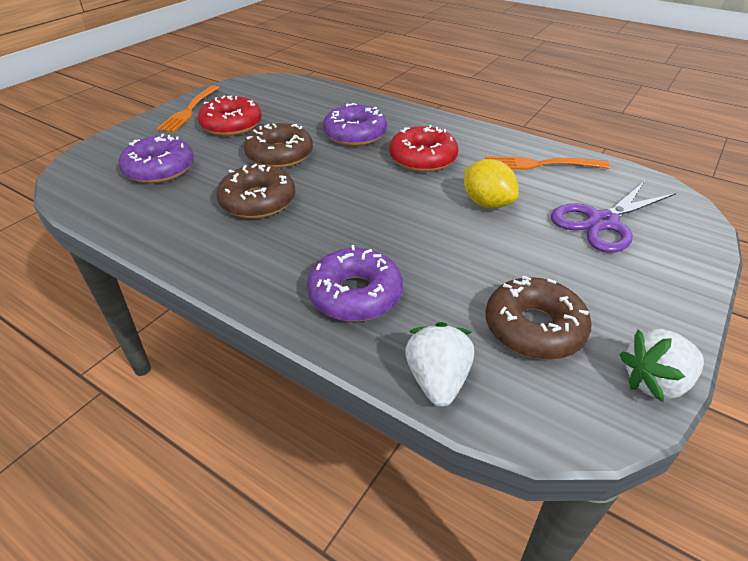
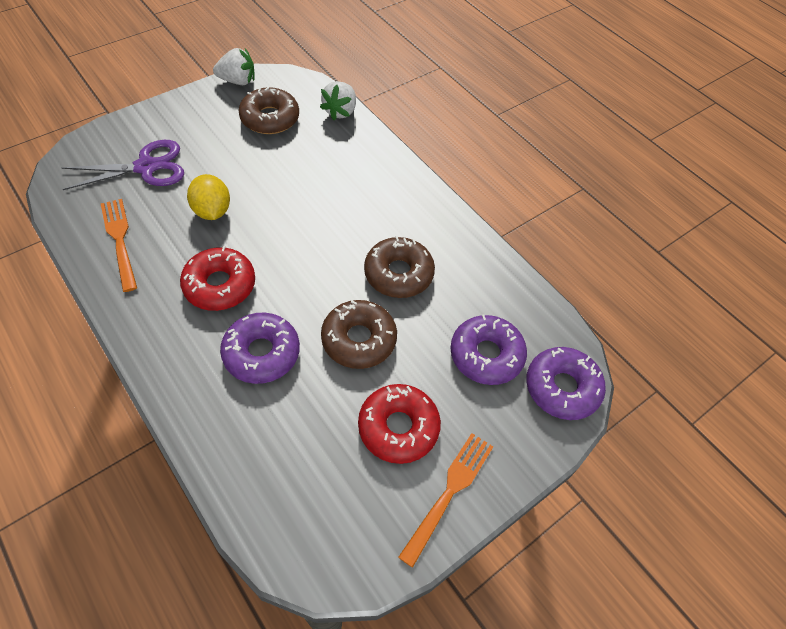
camera: 165 degrees left, 15 degrees up
purple donut [307,245,403,322] -> purple donut moved to [526,347,606,420]
orange fork [485,156,610,170] -> orange fork turned 135 degrees counterclockwise [101,199,137,292]

